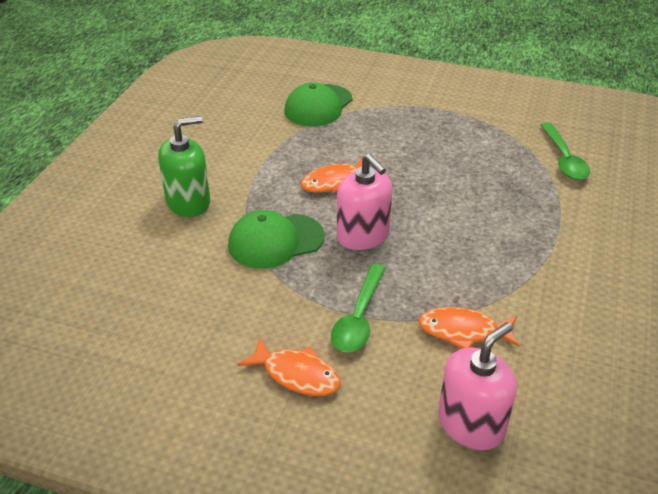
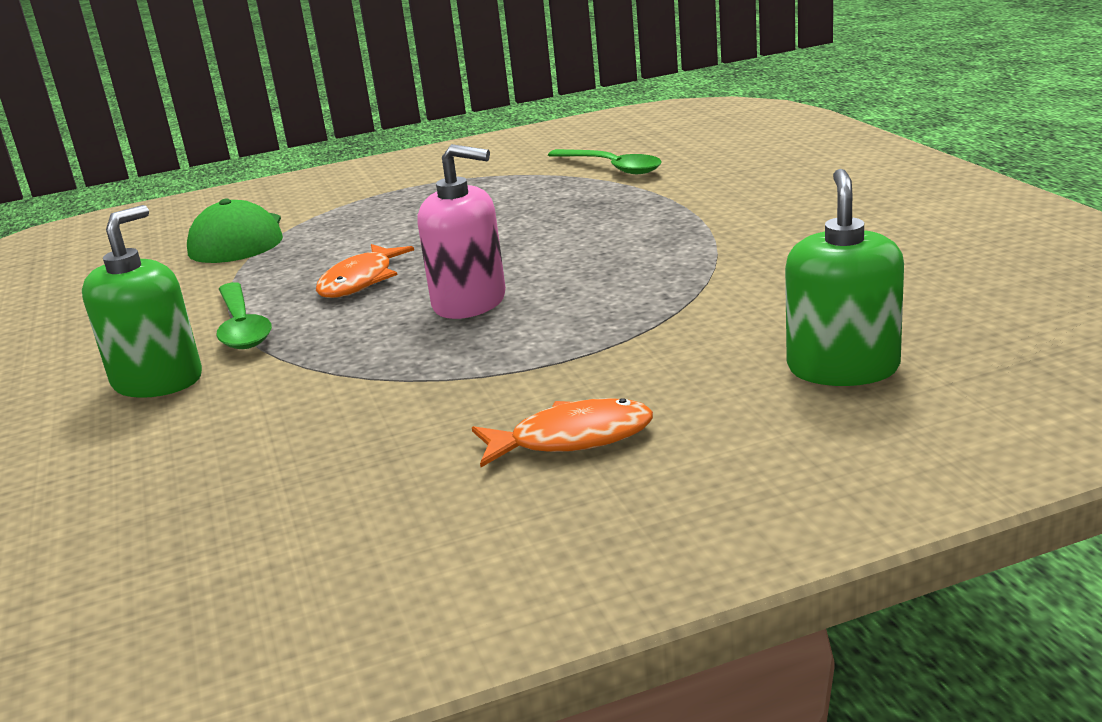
camera: 35 degrees left, 15 degrees down
green cap [228,210,325,269] -> none
green spoon [331,264,386,352] -> green spoon moved to [217,282,272,349]
orange fish [418,307,519,349] -> none
pink soap dispenser [438,322,517,450] -> green soap dispenser [785,169,904,386]

